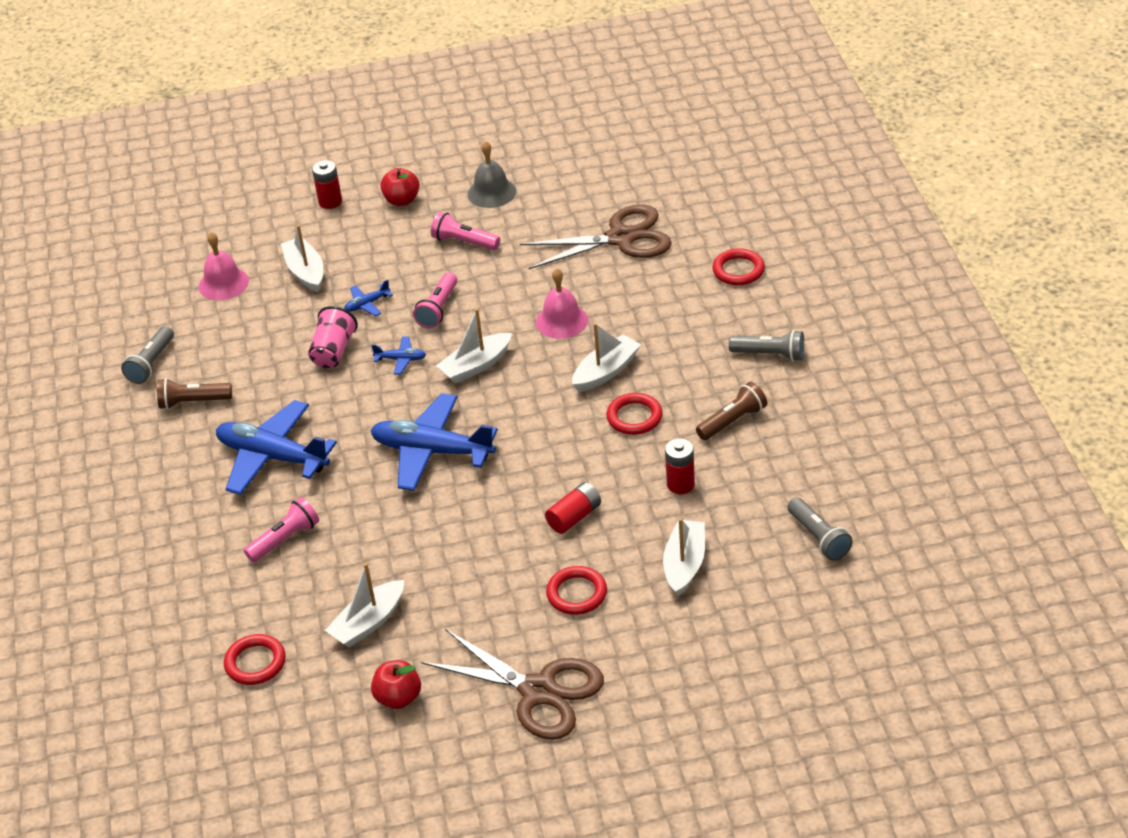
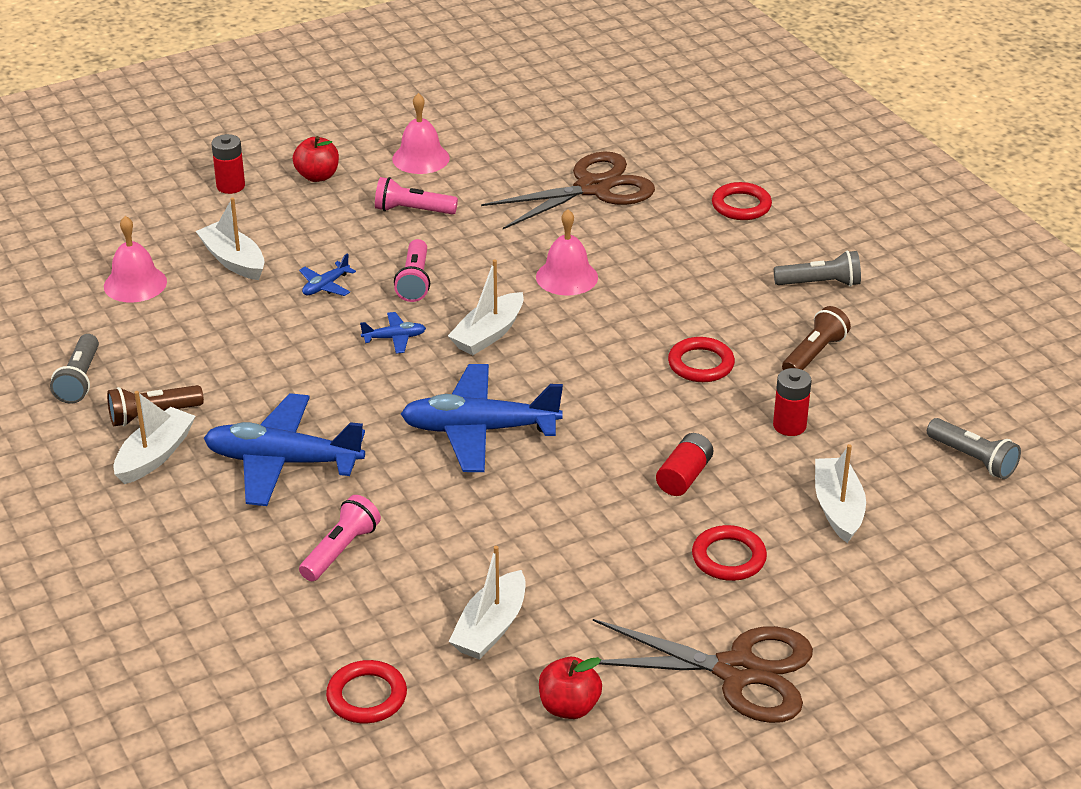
camera: 20 degrees left, 5 degrees down
pink cup [308,306,358,368] -> none
grey bell [468,141,516,208] -> pink bell [392,93,450,174]
white boat [572,323,641,392] -> white boat moved to [114,391,196,484]

